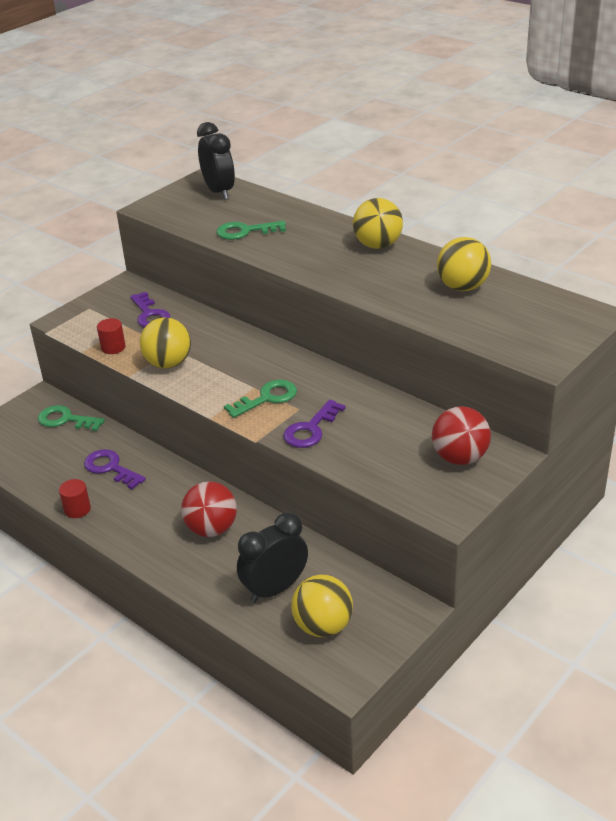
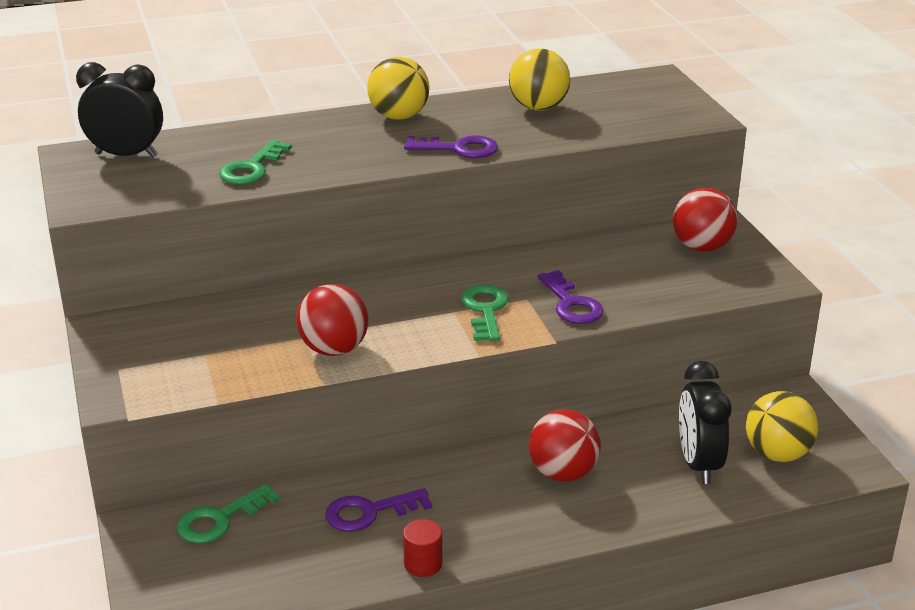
camera: 60 degrees left, 5 degrees down
red cylinder [97,318,126,354] -> none
purple key [130,292,171,328] -> purple key moved to [404,135,498,158]
yellow ball [140,317,191,369] -> red ball [296,284,369,356]

